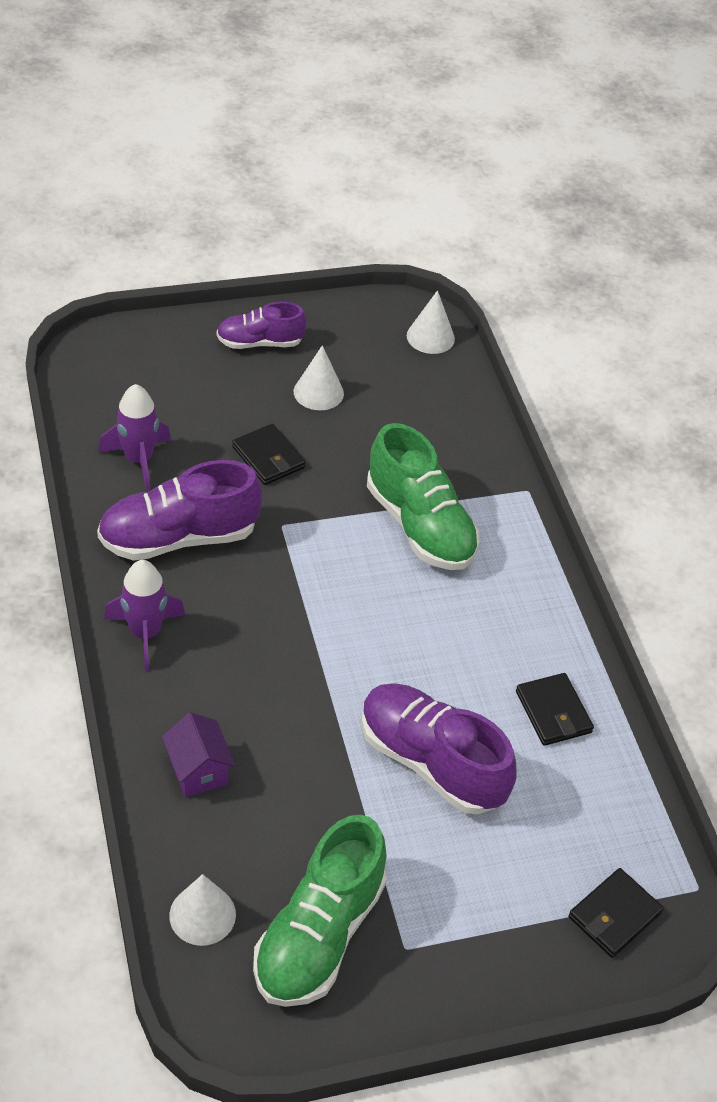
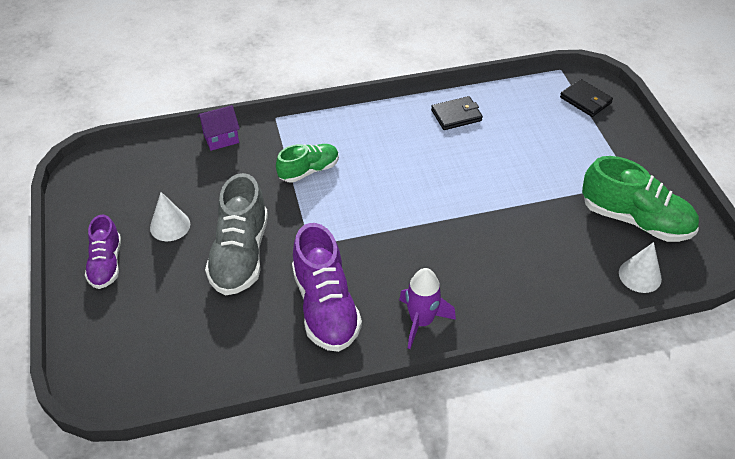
camera: 85 degrees left, 0 degrees up
purple rocket [99,384,171,490] -> none
purple house [162,712,236,798] -> purple house moved to [197,105,240,151]
black wallet [232,424,305,485] -> grey shoe [205,173,268,295]
purple shoe [361,683,516,815] -> none
green shoe [367,423,479,570] -> green shoe [276,144,339,183], size x0.61
white cone [407,290,455,354] -> none

